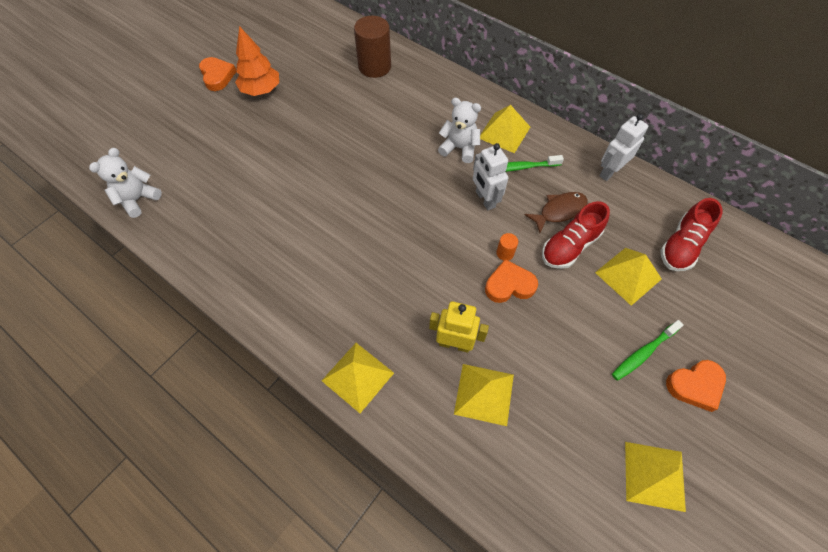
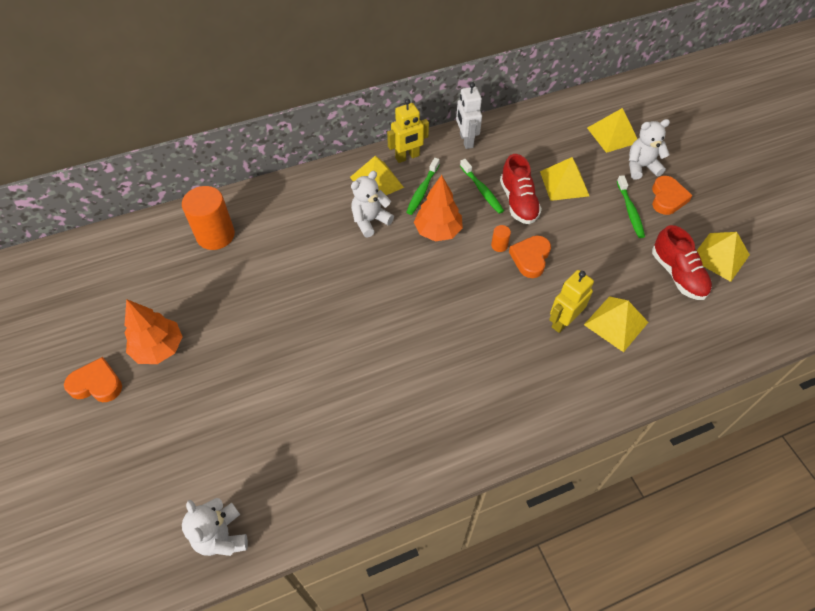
camera: 60 degrees left, 5 degrees down
yellow pyramid [322,343,394,413] -> yellow pyramid moved to [587,108,637,153]
brown cylinder [354,16,391,78] -> orange cylinder [182,186,235,250]
white robot [473,143,508,210] -> orange tree [414,175,463,241]
brown fish [525,192,588,233] -> green toothbrush [460,159,504,214]
red shoe [660,198,723,271] -> red shoe moved to [652,225,712,300]
none -> yellow robot [387,99,429,163]
none -> white teddy bear [629,119,670,180]

